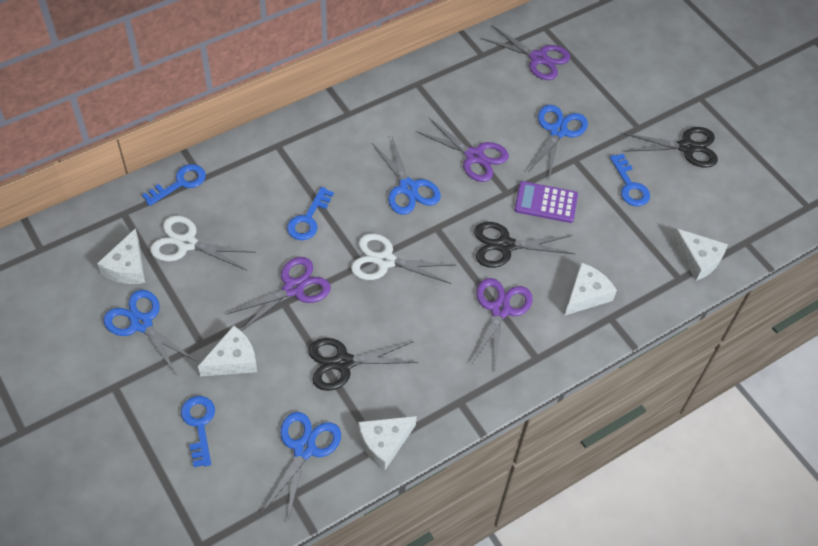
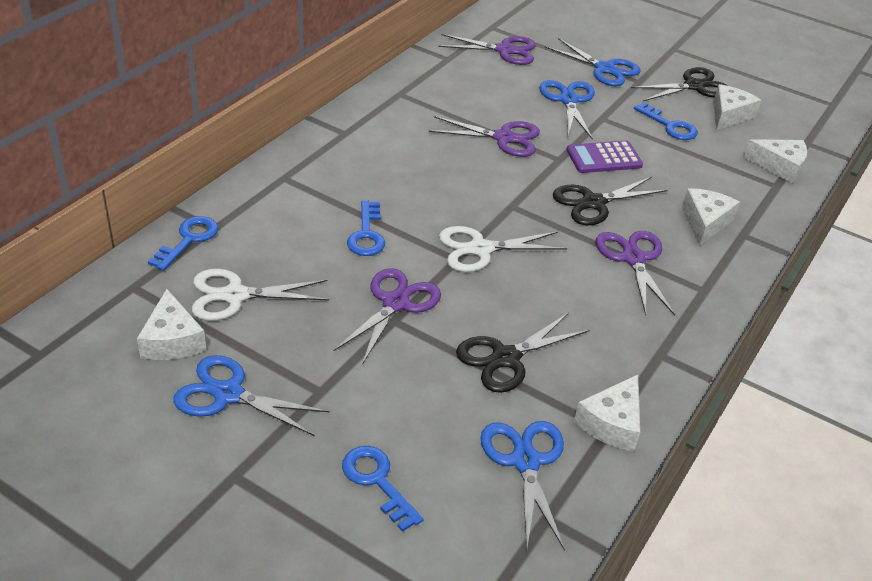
camera: 25 degrees left, 15 degrees down
white cheese [198,325,257,376] -> white cheese moved to [713,84,762,130]
blue scissors [372,136,441,215] -> blue scissors moved to [545,38,641,86]

